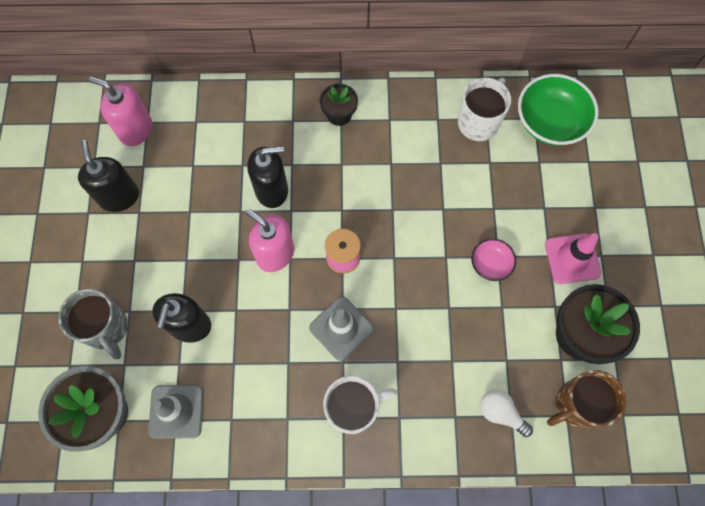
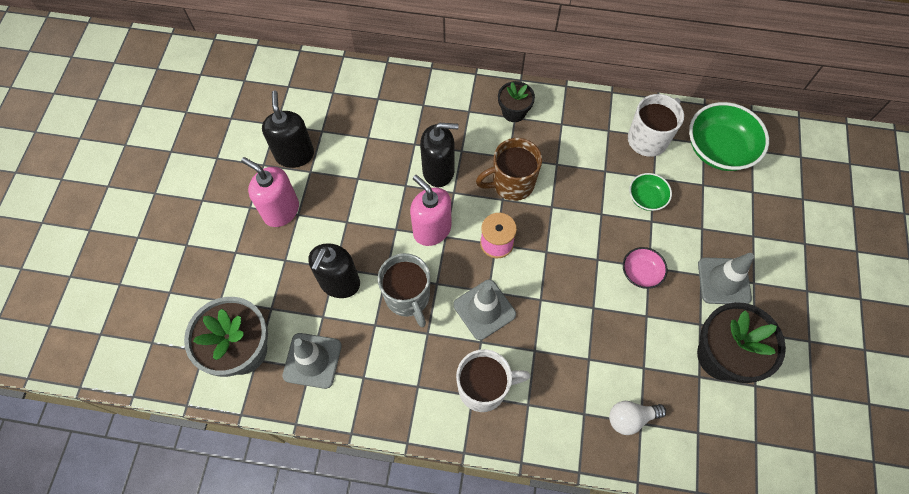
camera: 10 degrees right, 5 degrees down
grey mug [58,289,128,359] -> grey mug moved to [378,253,430,327]
pink soap dispenser [89,76,152,146] -> pink soap dispenser moved to [241,157,299,227]
white light bulb [480,390,533,437] -> white light bulb turned 60 degrees counterclockwise [609,401,666,435]
pink traffic cone [545,233,601,284] -> grey traffic cone [698,253,754,304]
brown mug [547,370,626,428] -> brown mug moved to [476,138,542,201]
none -> green bowl [629,173,672,211]

